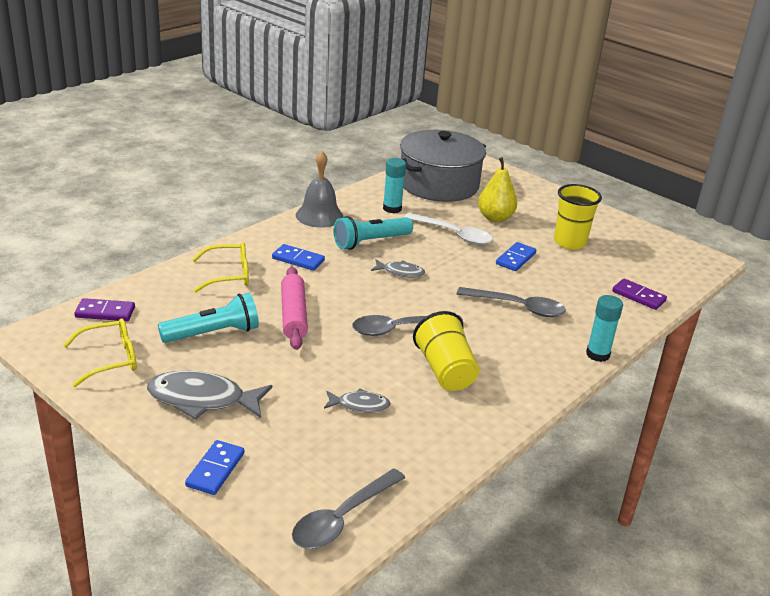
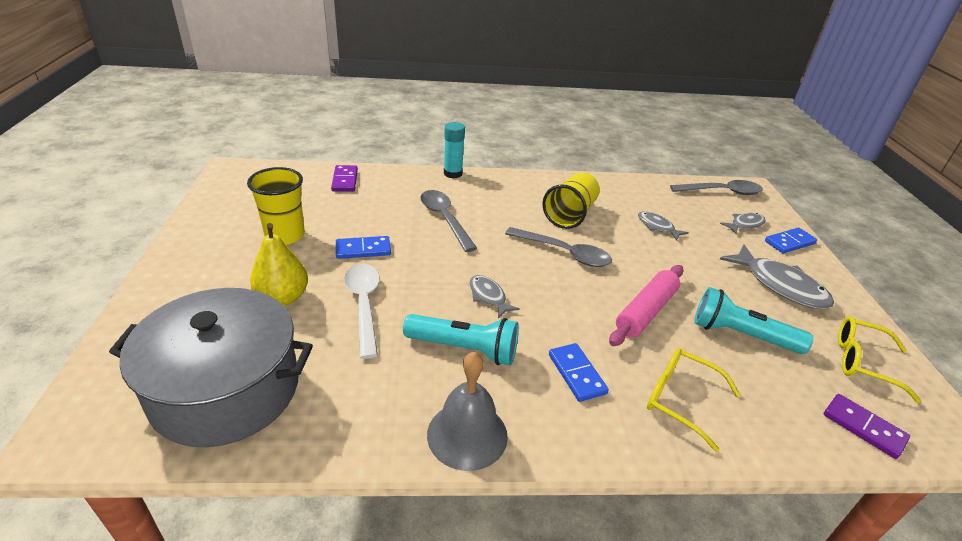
camera: 135 degrees left, 5 degrees up
turquoise glue stick [383,158,406,213] -> none
none -> grey fish [720,213,766,234]

